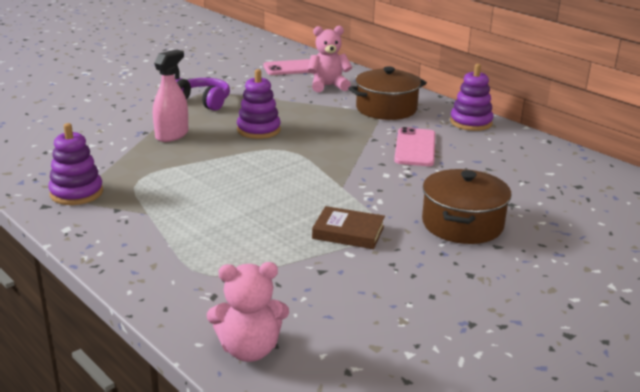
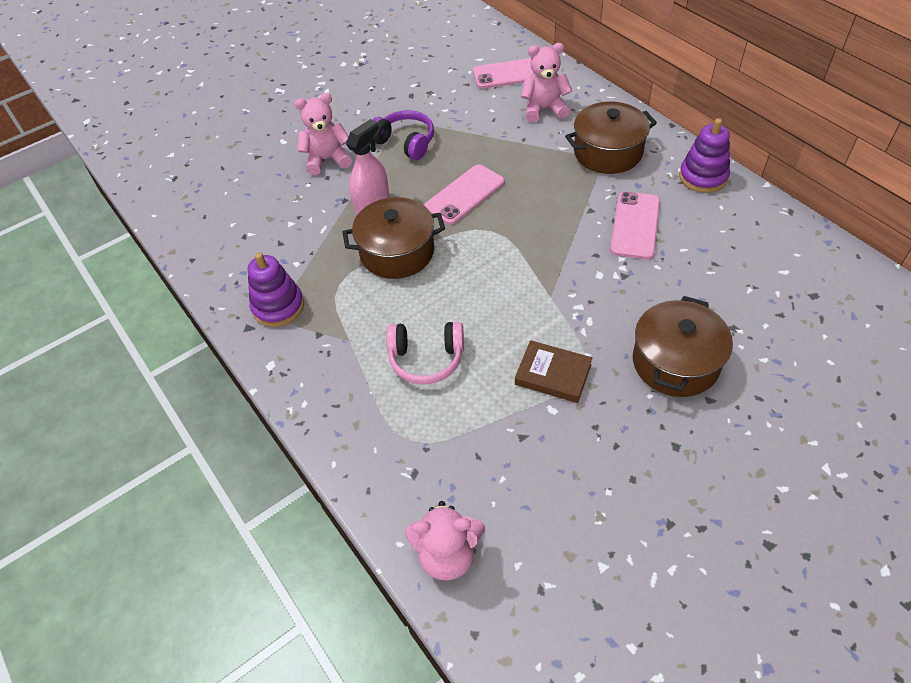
camera: 10 degrees right, 25 degrees up
purple stacking toy [237,69,281,139] -> pink phone [424,164,505,225]
none -> pink teddy bear [294,93,352,175]
none -> brown pot [343,197,445,279]
none -> pink headphones [386,322,464,385]

